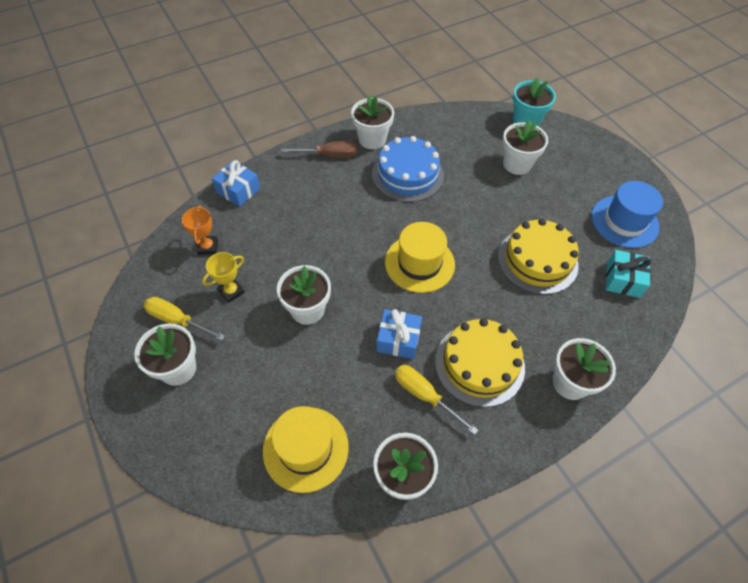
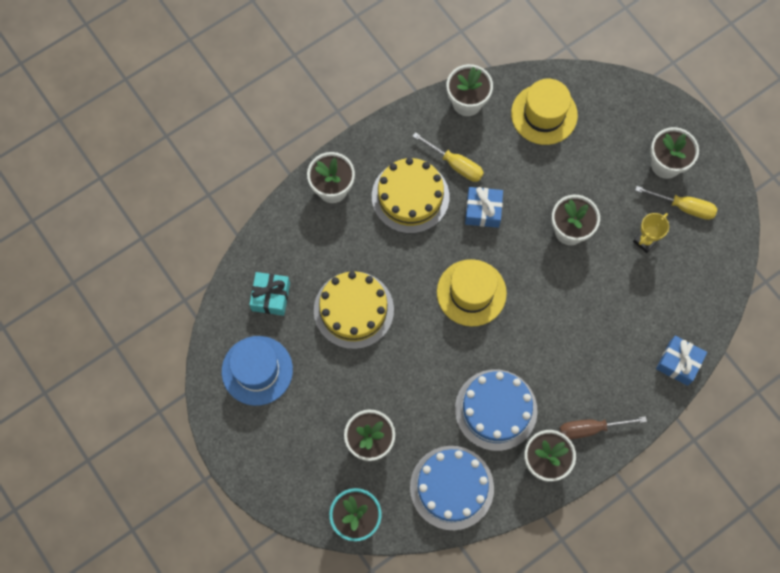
camera: 175 degrees right, 15 degrees up
orange trophy [182,206,218,255] -> none
none -> blue cake [410,446,494,531]

